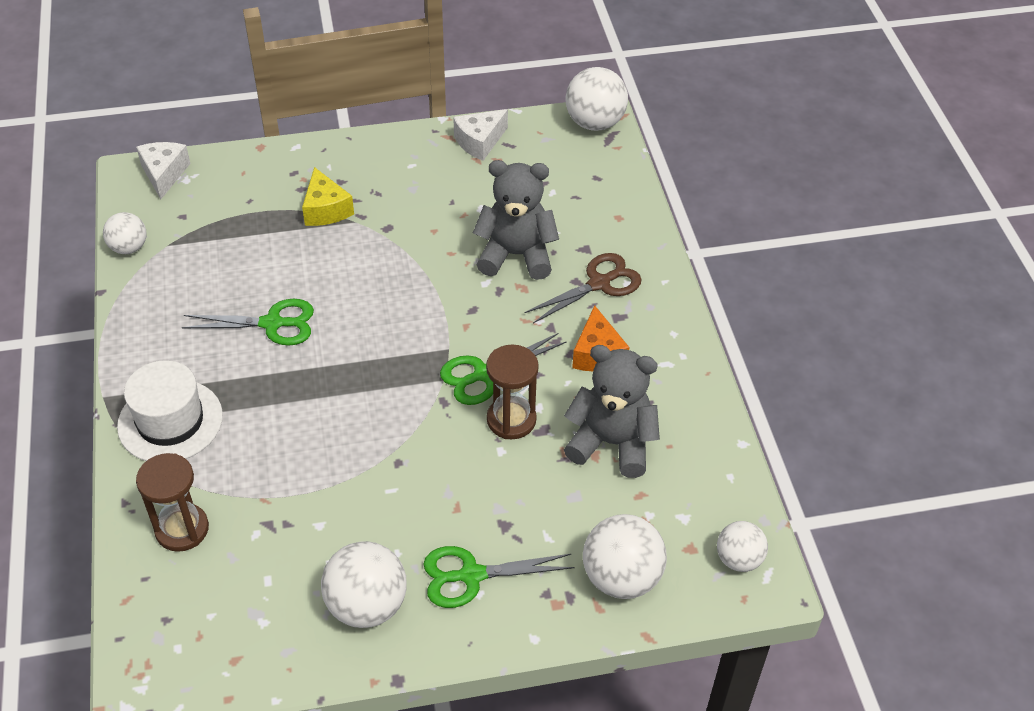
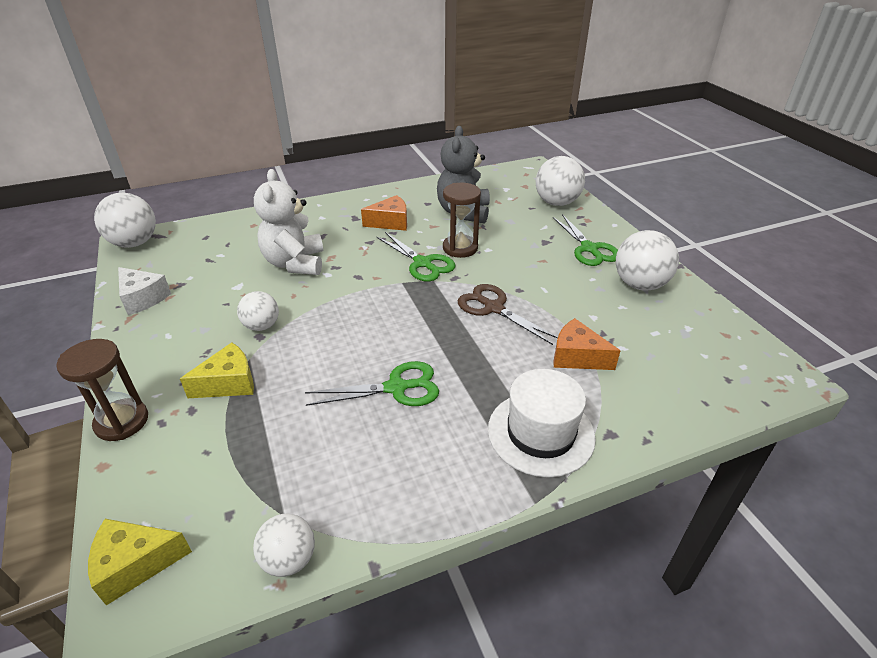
camera: 100 degrees left, 10 degrees down
white cheese [136,142,191,199] -> yellow cheese [88,519,192,605]
brown hourglass [136,453,209,552] -> brown hourglass moved to [56,339,148,441]
green scissors [182,299,314,346] -> green scissors turned 90 degrees clockwise [305,361,439,406]
grey teddy bear [473,160,559,280] -> white teddy bear [254,169,323,275]
brown scissors [525,253,642,323] -> brown scissors moved to [458,284,558,345]
white ball [717,521,768,572] -> white ball moved to [237,291,279,331]
none -> orange cheese [554,318,621,370]

